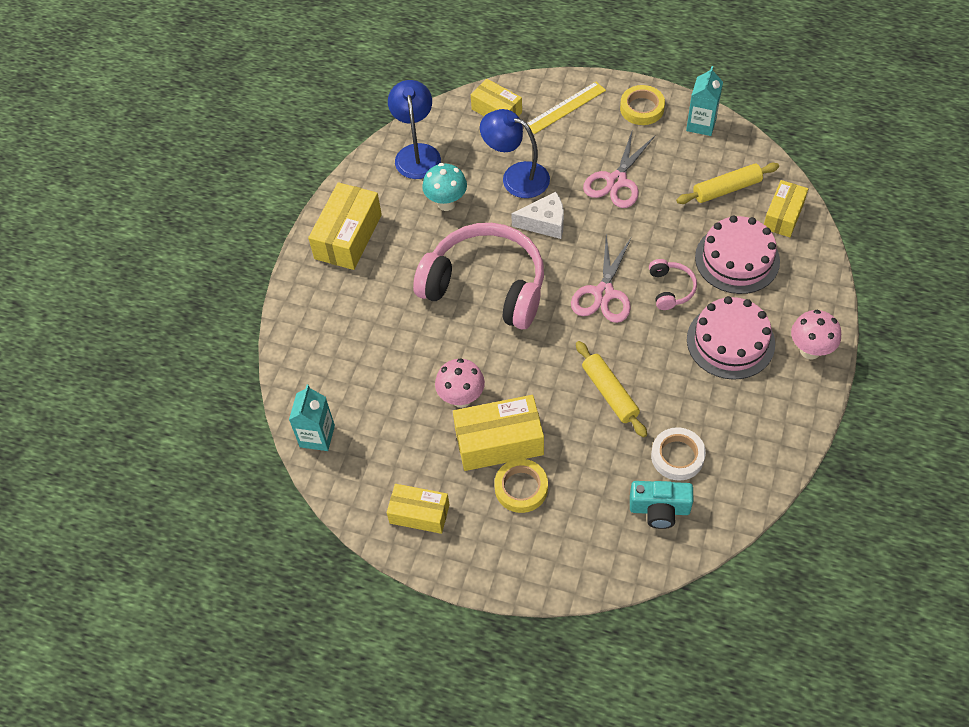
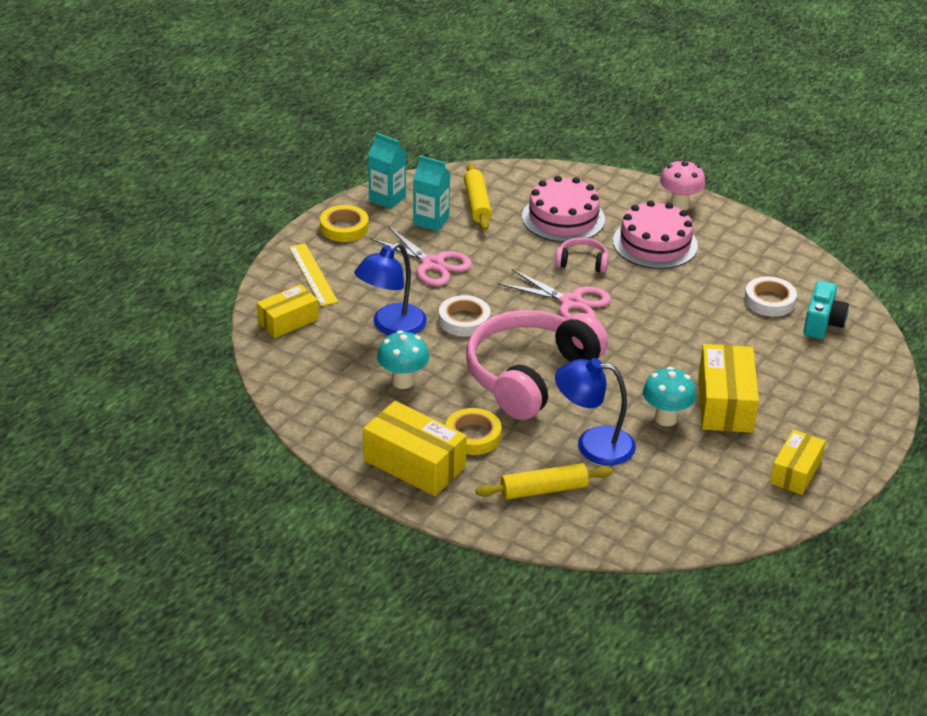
camera: 80 degrees left, 20 degrees down
turquoise carton [289,385,335,451] -> turquoise carton moved to [413,156,451,232]
blue lamp [388,80,441,179] -> blue lamp moved to [555,358,636,465]
pink mushroom [435,358,485,408] -> turquoise mushroom [643,367,696,426]
yellow tape [494,459,548,513] -> yellow tape moved to [446,408,502,455]
white cheese [511,192,564,239] -> white tape [439,295,491,337]
yellow rolling pin [576,341,647,438] -> yellow rolling pin moved to [476,463,613,500]
yellow box [764,180,808,237] -> none

